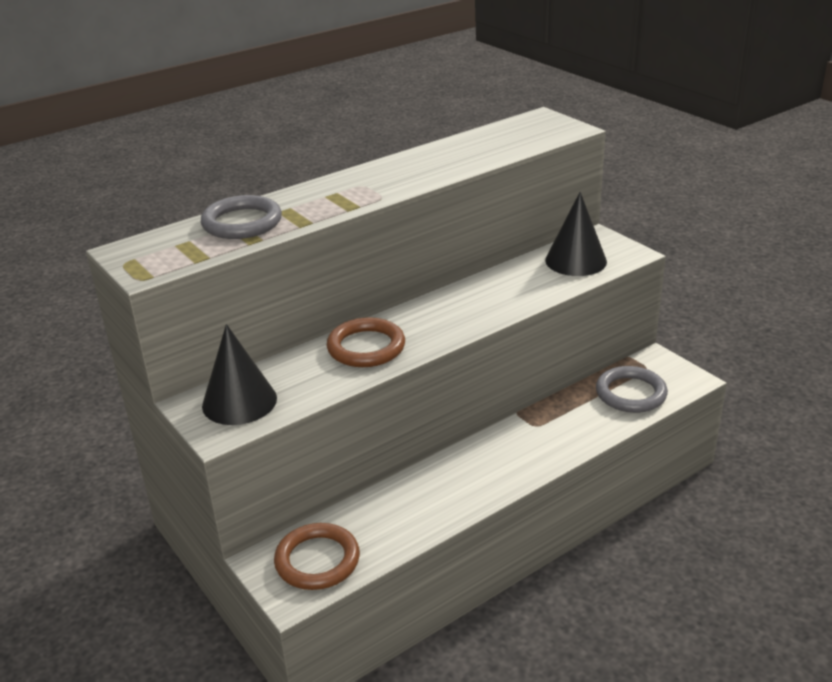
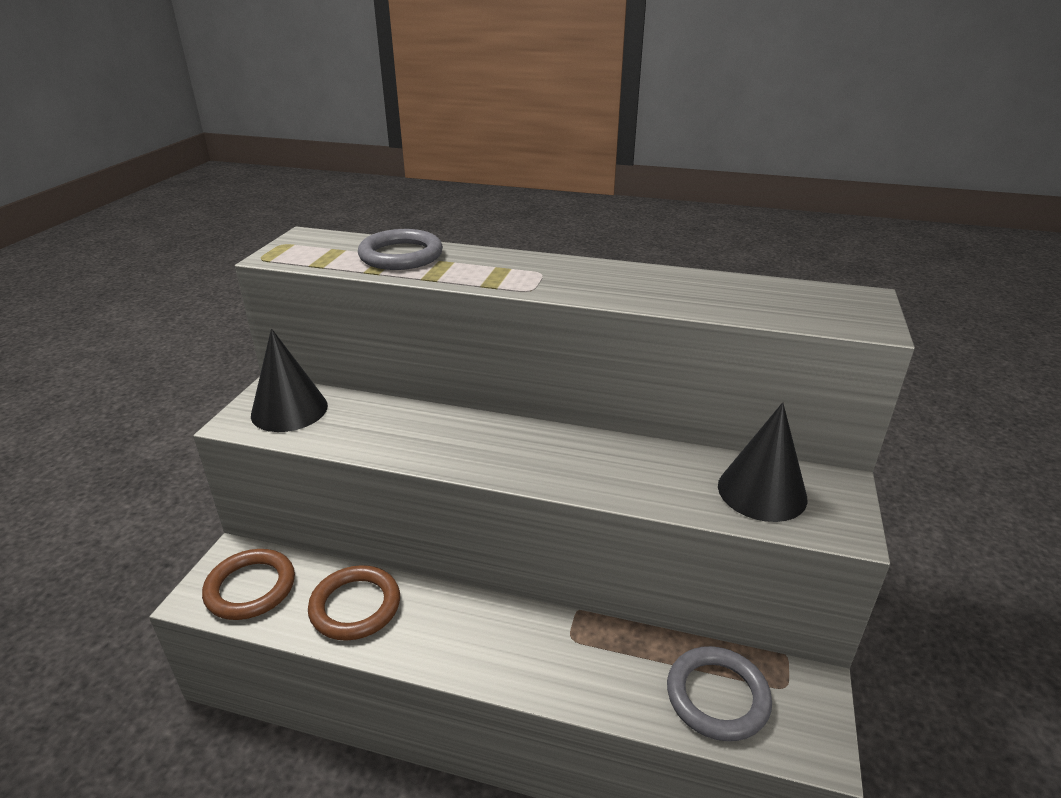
camera: 50 degrees right, 0 degrees up
brown ring [327,317,405,367] -> brown ring moved to [308,565,400,641]

